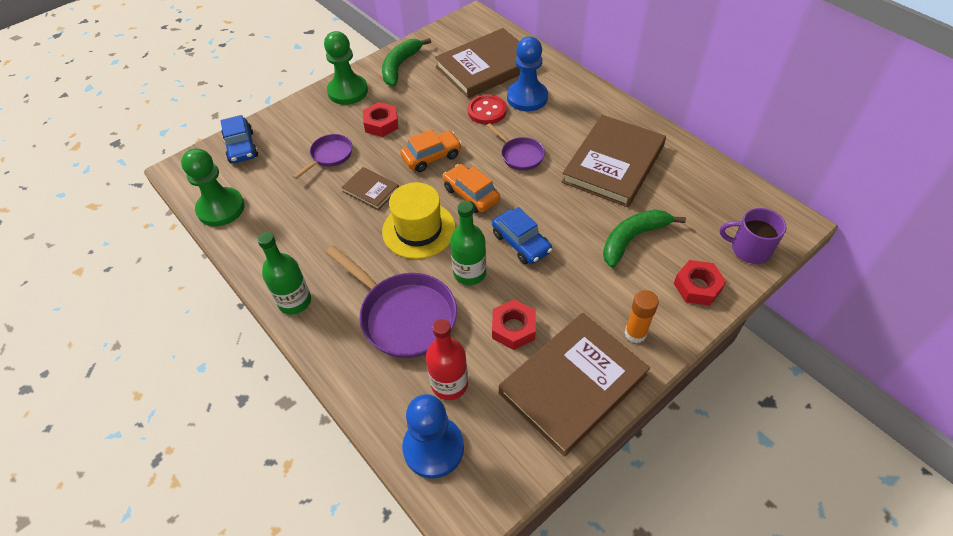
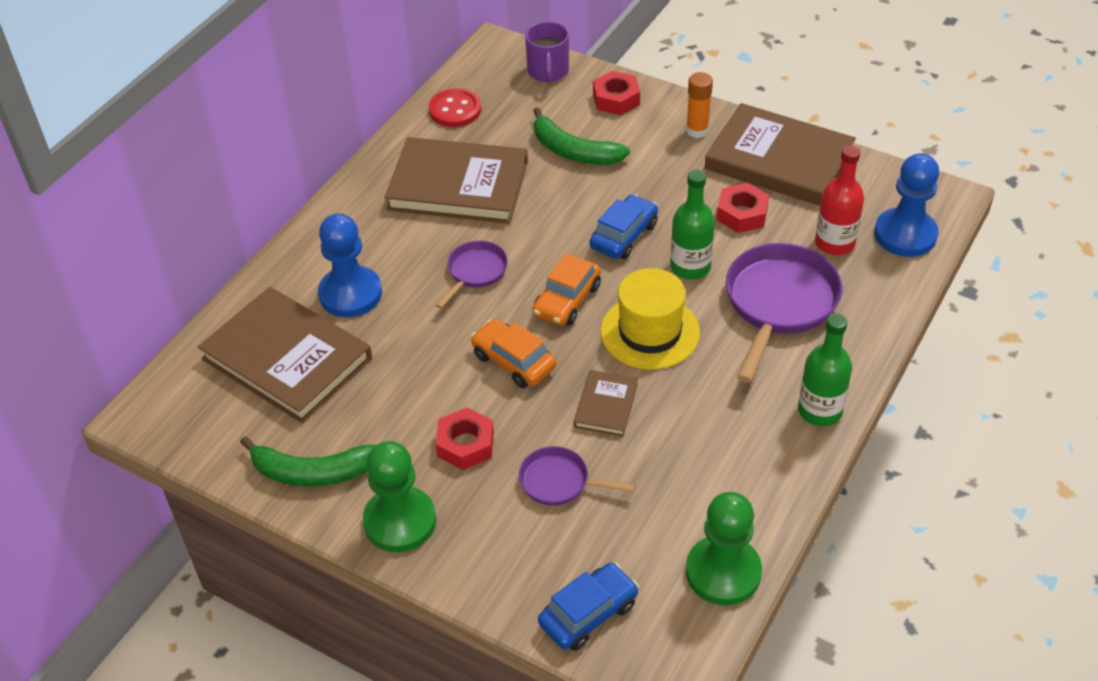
camera: 110 degrees left, 5 degrees down
red button [467,95,507,124] -> red button moved to [429,88,481,127]

